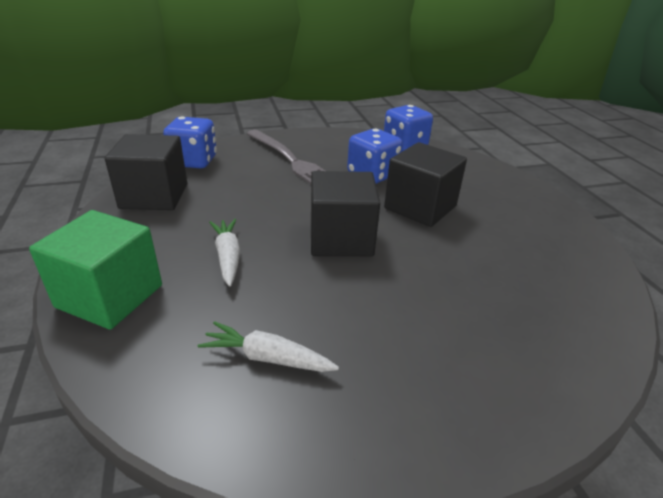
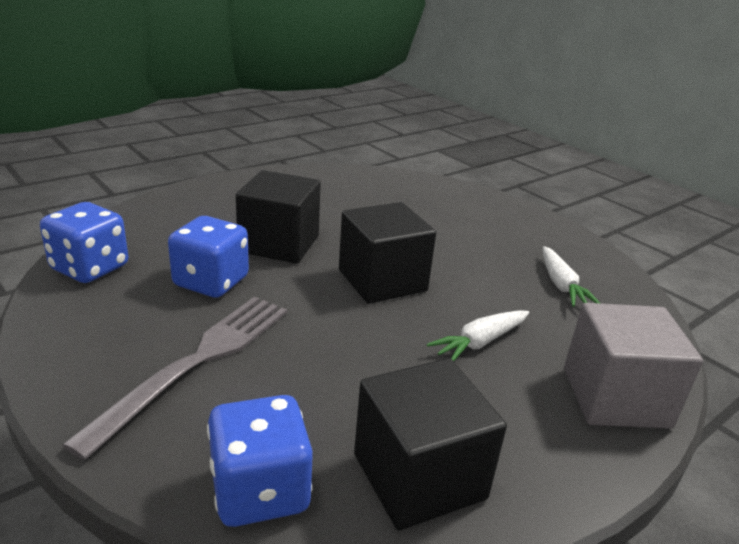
camera: 115 degrees left, 5 degrees down
green cube [29,210,162,330] -> grey cube [564,303,703,429]

